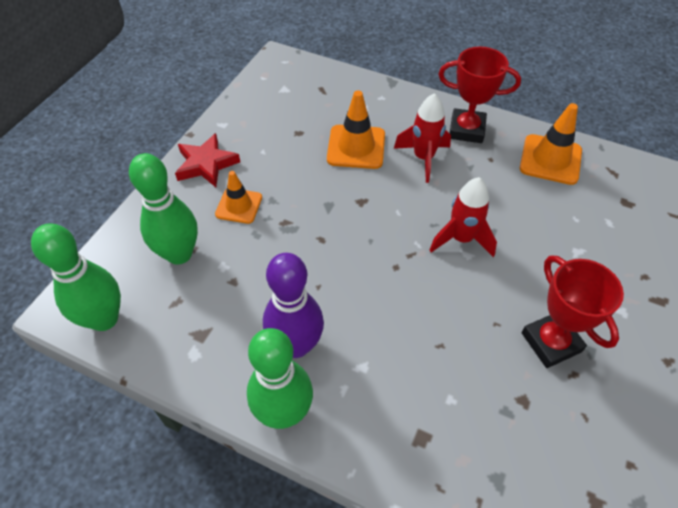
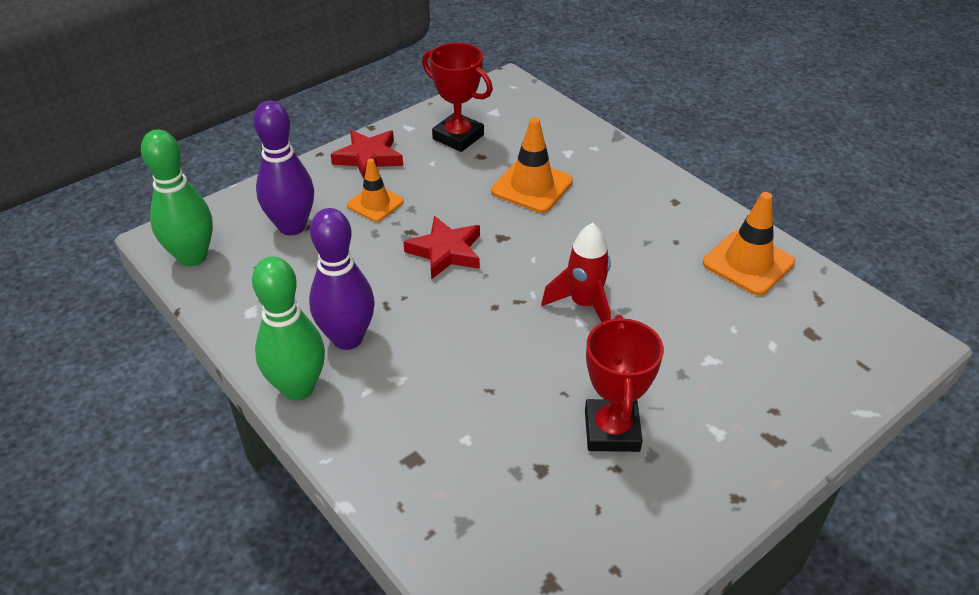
camera: 25 degrees right, 10 degrees down
green bowling pin [129,153,198,265] -> purple bowling pin [253,101,314,236]
red rocket [394,93,451,183] -> none
red trophy [439,47,521,143] -> red trophy moved to [422,43,493,152]
none -> red star [403,216,480,279]

